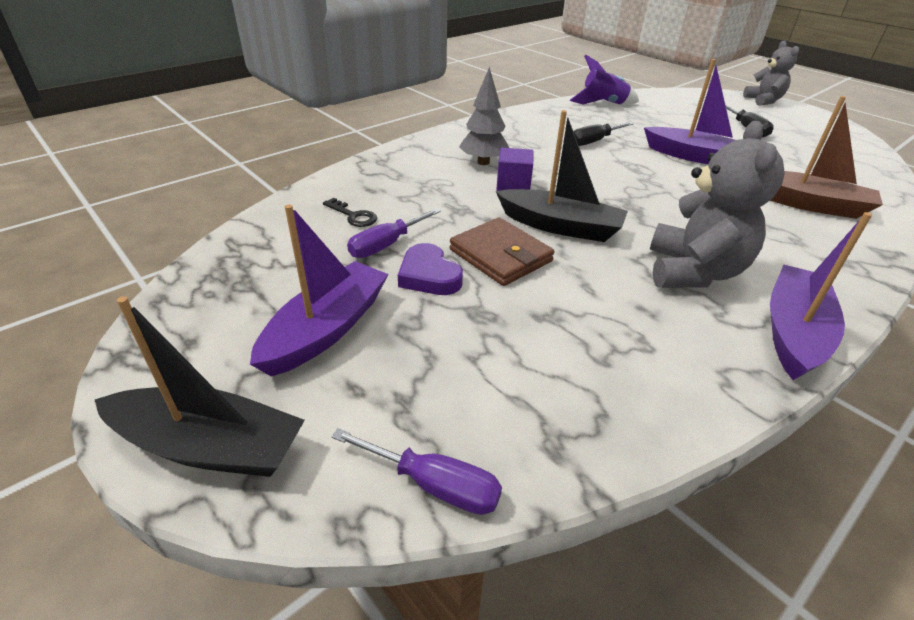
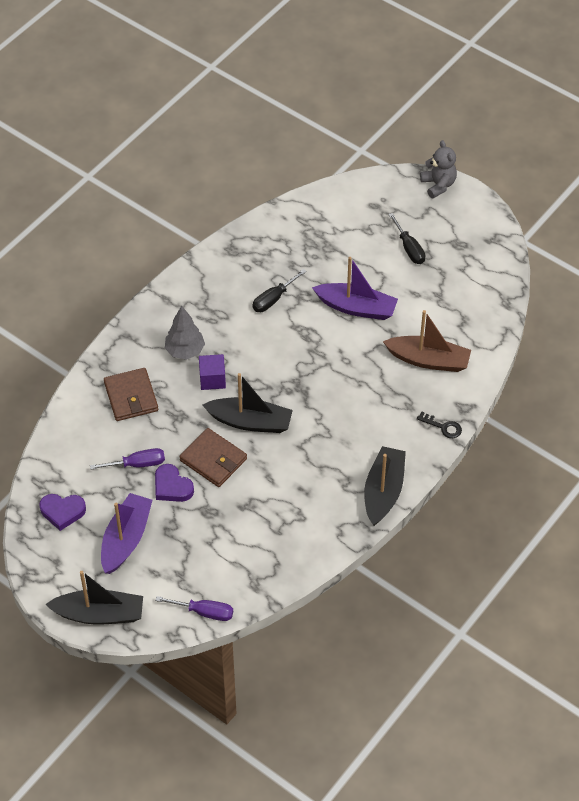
camera: 10 degrees left, 15 degrees up
black key [323,198,377,227] -> black key moved to [417,411,462,438]
purple screwdriver [347,208,441,258] -> purple screwdriver turned 135 degrees counterclockwise [90,448,165,470]
purple rocket [570,55,639,105] -> none
grey teddy bear [650,121,785,288] -> none
purple boat [770,212,872,380] -> black boat [364,446,406,526]
none -> purple heart [39,494,86,531]
none -> brown wallet [104,368,158,421]

